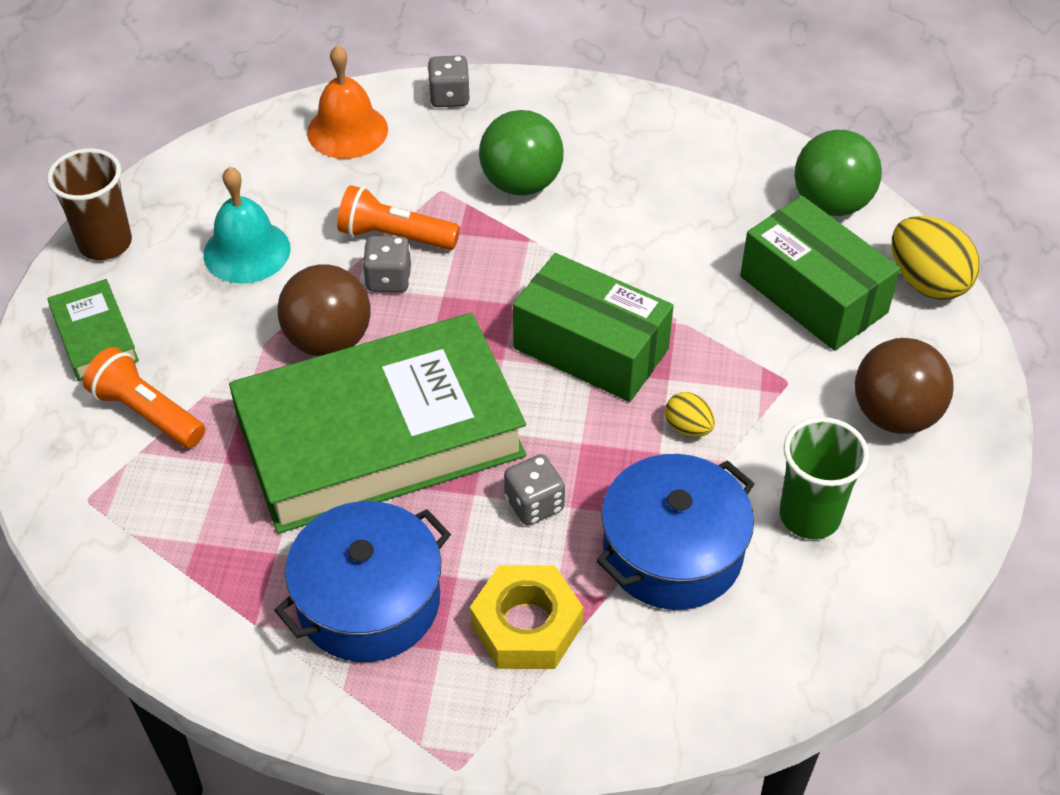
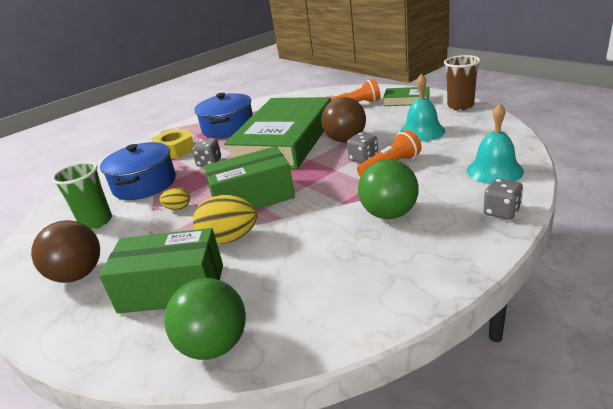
camera: 135 degrees right, 20 degrees down
orange bell [307,45,388,159] -> turquoise bell [467,103,524,184]
yellow egg [892,216,980,300] -> yellow egg moved to [193,195,257,244]

